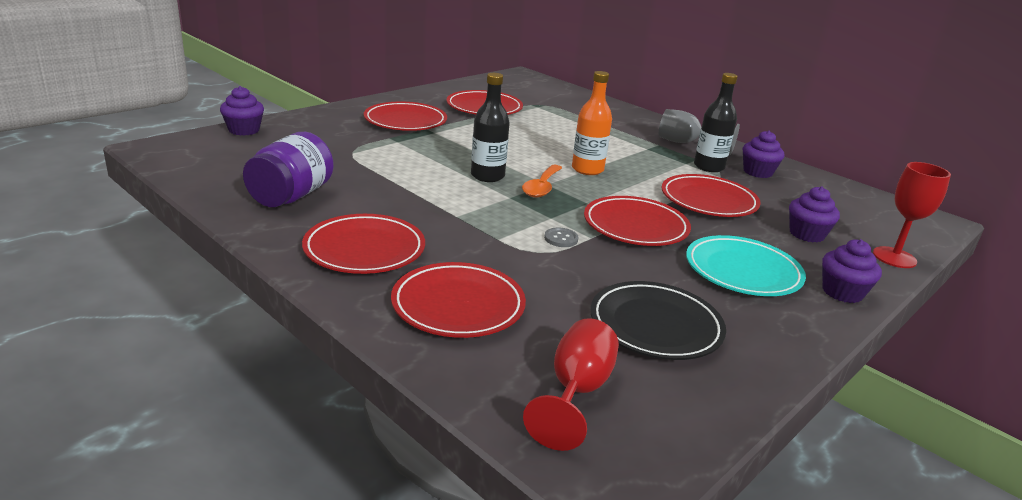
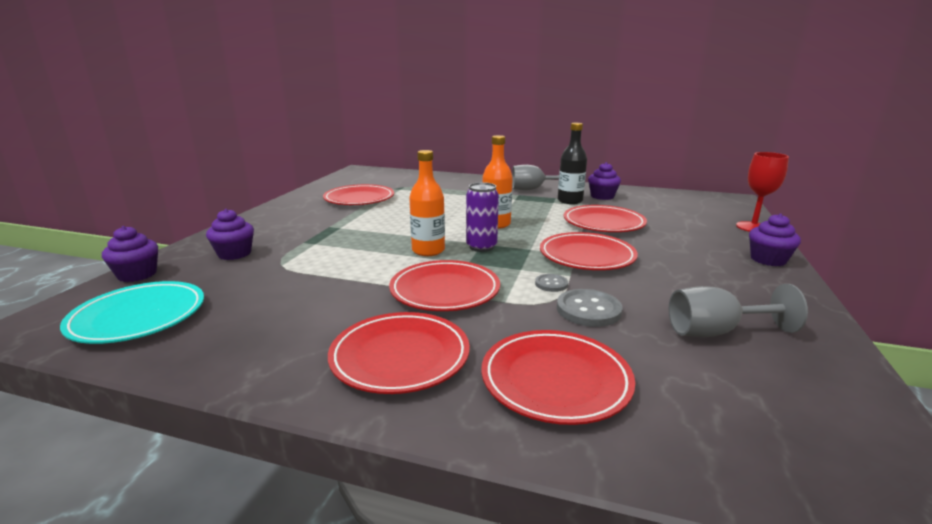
camera: 25 degrees left, 5 degrees down
purple jar [243,132,334,207] -> none
red plate [364,102,447,131] -> red plate moved to [389,260,500,311]
black bottle [471,73,510,182] -> orange bottle [409,150,445,256]
orange spoon [522,165,562,198] -> purple can [466,182,499,252]
red goblet [523,318,619,451] -> none
black plate [590,281,726,360] -> grey goblet [669,284,808,337]
turquoise plate [686,235,806,296] -> turquoise plate moved to [60,281,204,344]
purple cupcake [789,186,840,242] -> purple cupcake moved to [206,209,254,260]
none -> grey button [557,289,623,327]

